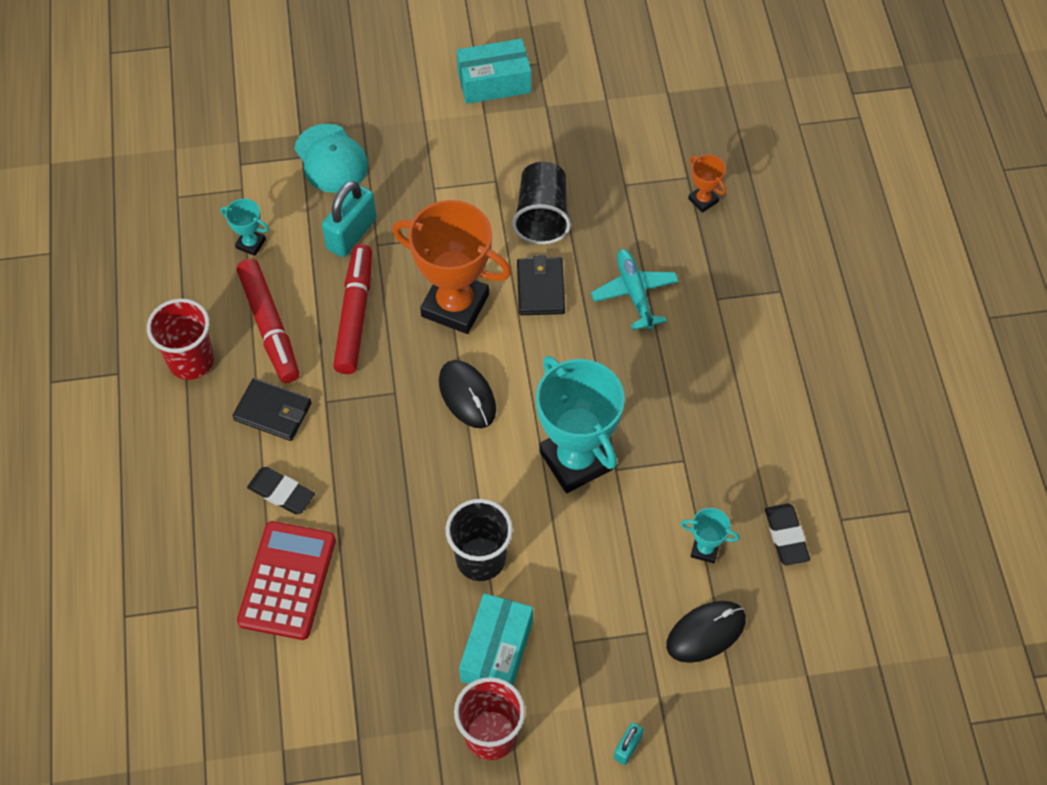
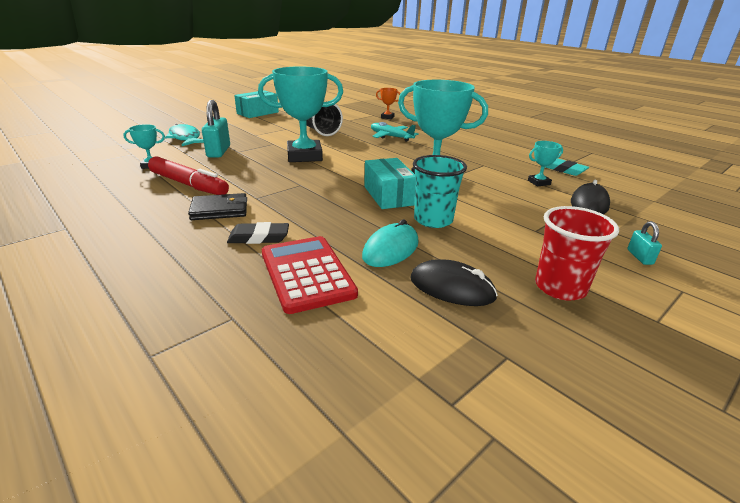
camera: 35 degrees left, 30 degrees down
red cup [147,299,214,380] -> none
turquoise cap [294,124,368,193] -> turquoise fish [165,124,204,146]
red marker [333,244,372,374] -> none
orange trophy [392,200,511,334] -> turquoise trophy [258,67,343,162]
black mouse [439,360,496,428] -> black mouse moved to [410,259,498,306]
black cup [446,499,513,581] -> turquoise cup [413,155,467,228]
turquoise box [459,593,533,685] -> turquoise box moved to [364,158,415,209]
black wallet [517,255,565,315] -> none
black eraser [765,504,810,566] -> turquoise eraser [545,158,589,176]
none -> turquoise mouse [362,219,419,267]

